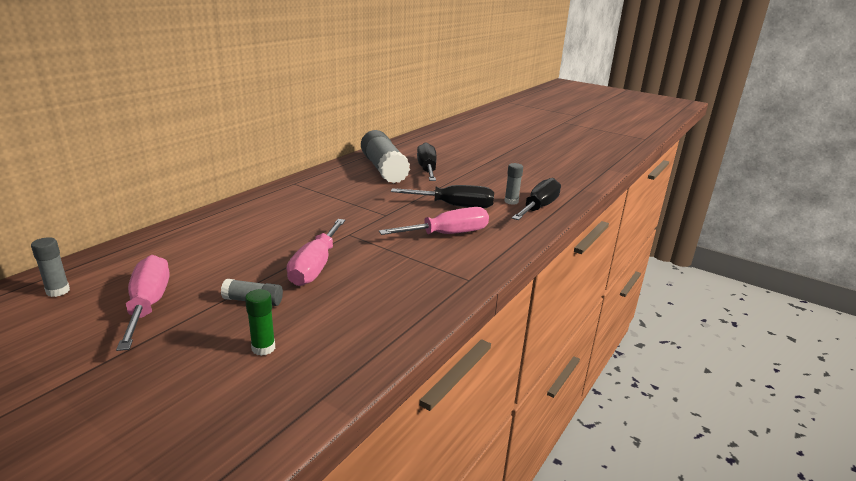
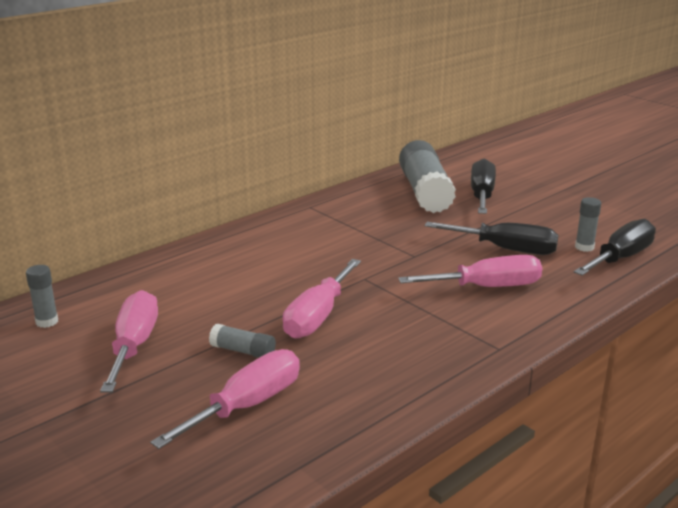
camera: 15 degrees right, 0 degrees up
green glue stick [245,289,275,356] -> pink screwdriver [150,349,300,449]

